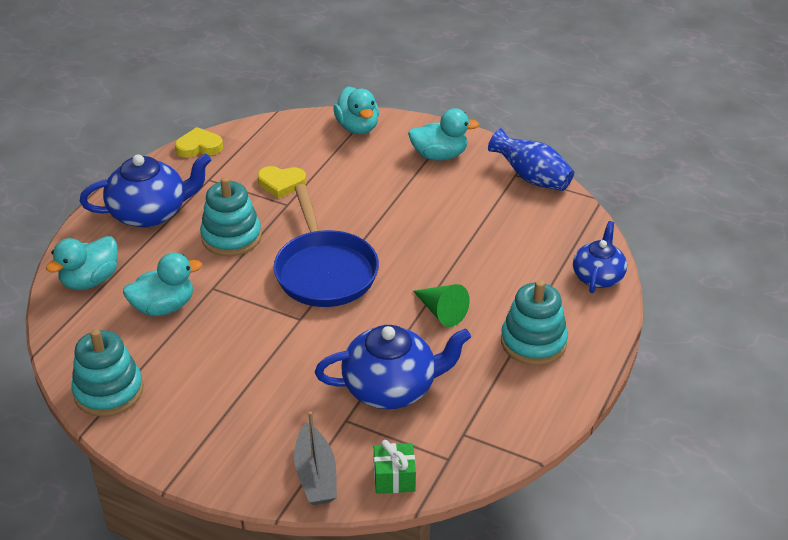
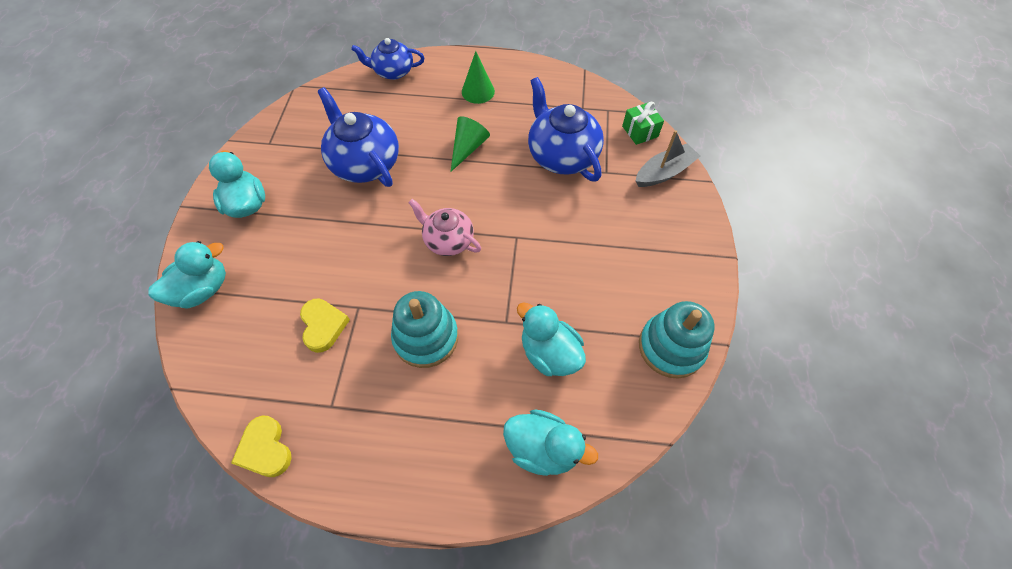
camera: 110 degrees left, 20 degrees up
blue teapot [80,154,212,228] -> blue teapot moved to [317,87,399,187]
blue pan [274,184,379,307] -> pink teapot [408,199,481,256]
blue vase [488,128,574,191] -> none
turquoise stacking toy [501,280,568,365] -> green cone [462,51,495,104]

